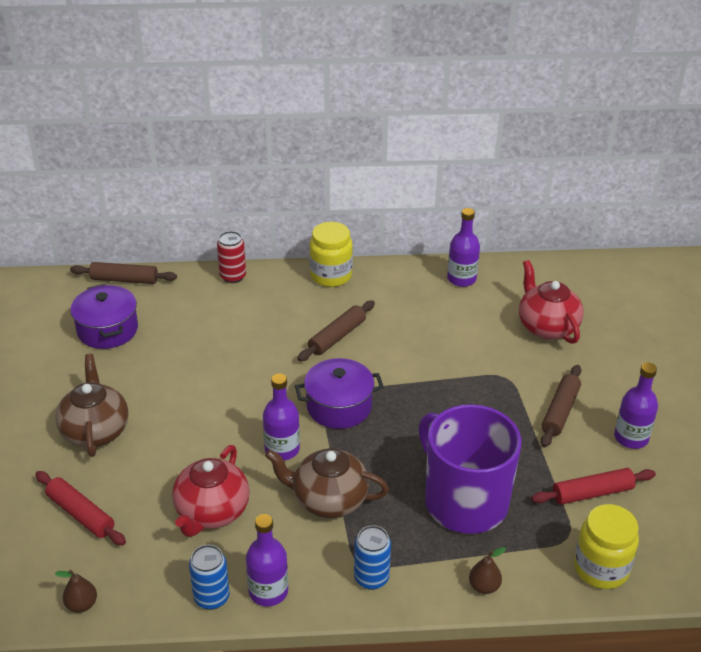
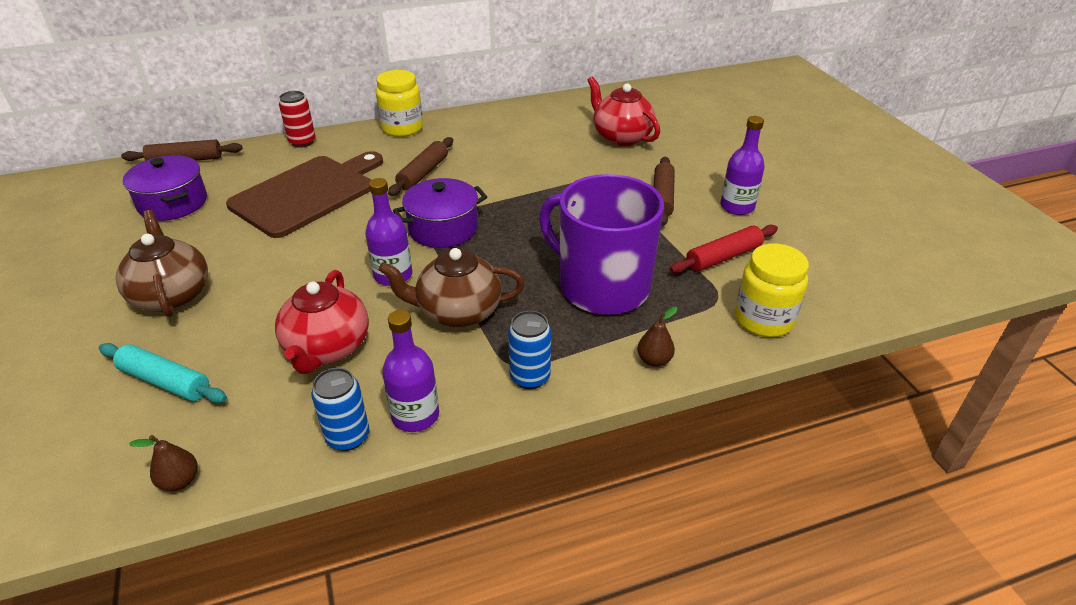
camera: 15 degrees left, 0 degrees up
red rolling pin [35,471,126,546] -> turquoise rolling pin [99,343,227,403]
purple bottle [447,208,480,287] -> none
none -> brown cutting board [226,151,383,238]

